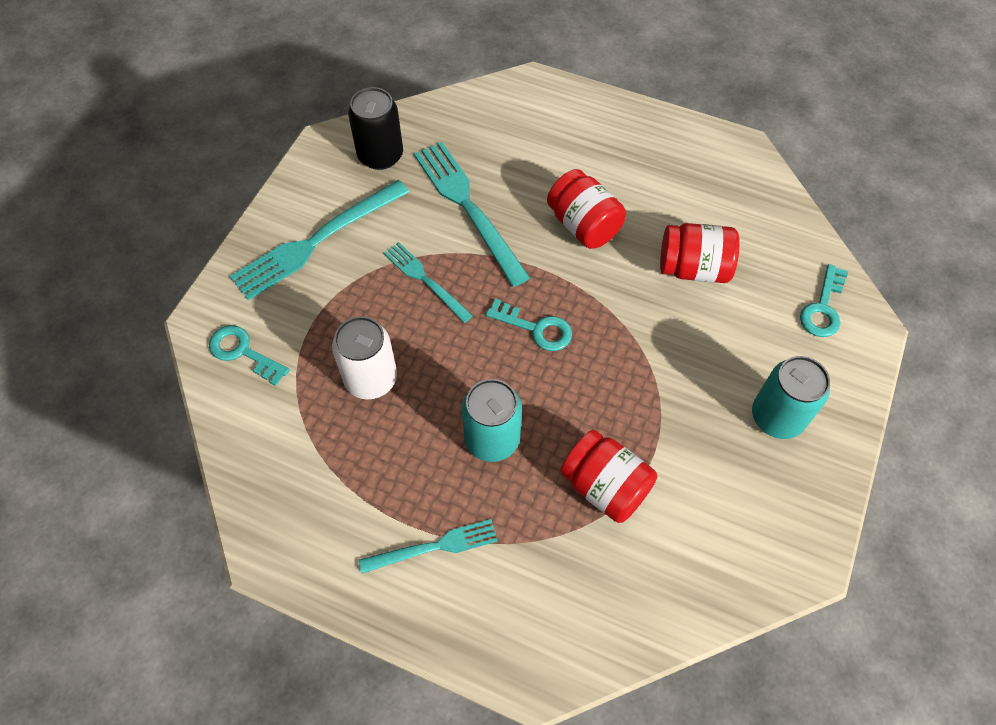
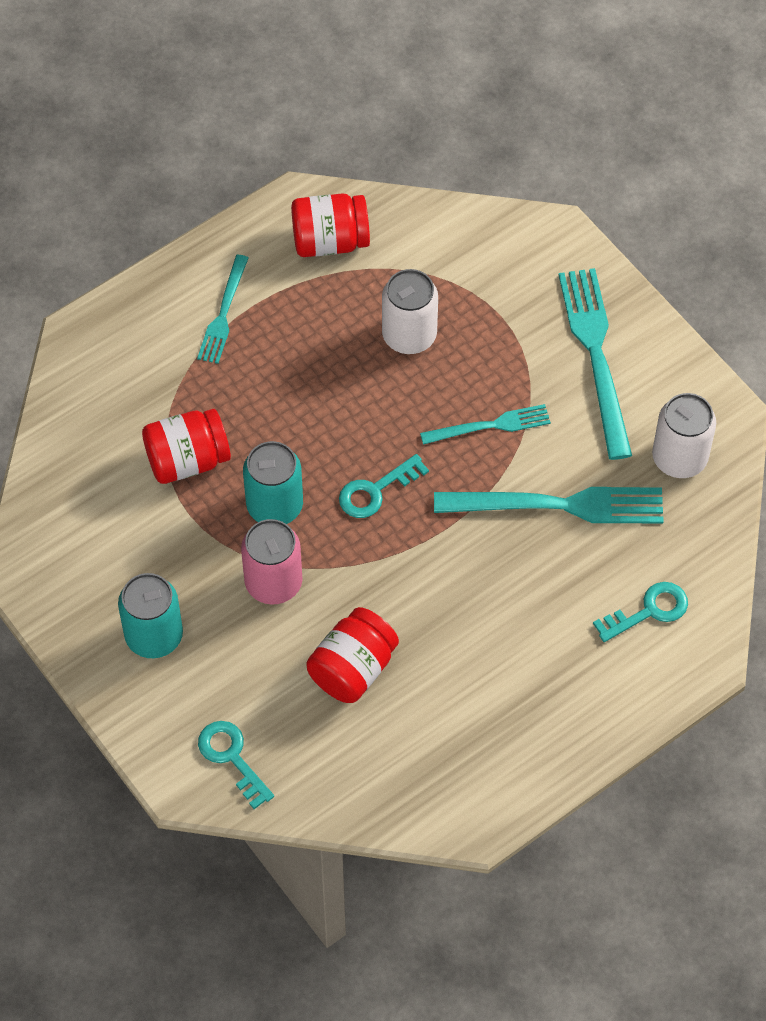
camera: 120 degrees right, 0 degrees up
turquoise key [209,325,290,386] -> turquoise key moved to [593,582,688,642]
black can [348,87,403,170] -> white can [652,393,716,478]
turquoise can [462,379,522,462] -> turquoise can moved to [243,441,303,524]
red jar [547,169,626,249] -> red jar moved to [291,193,370,257]
none -> pink can [241,519,303,605]

